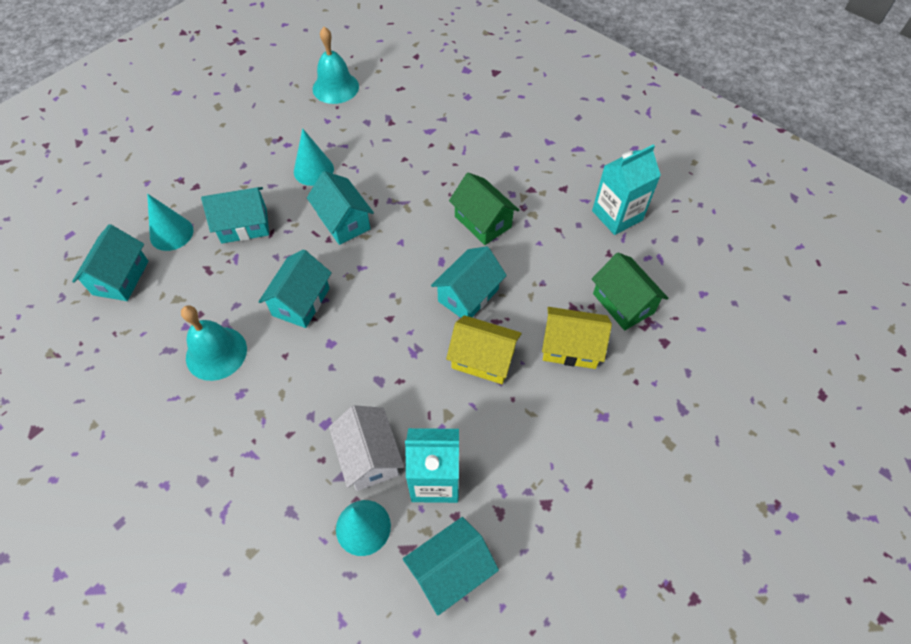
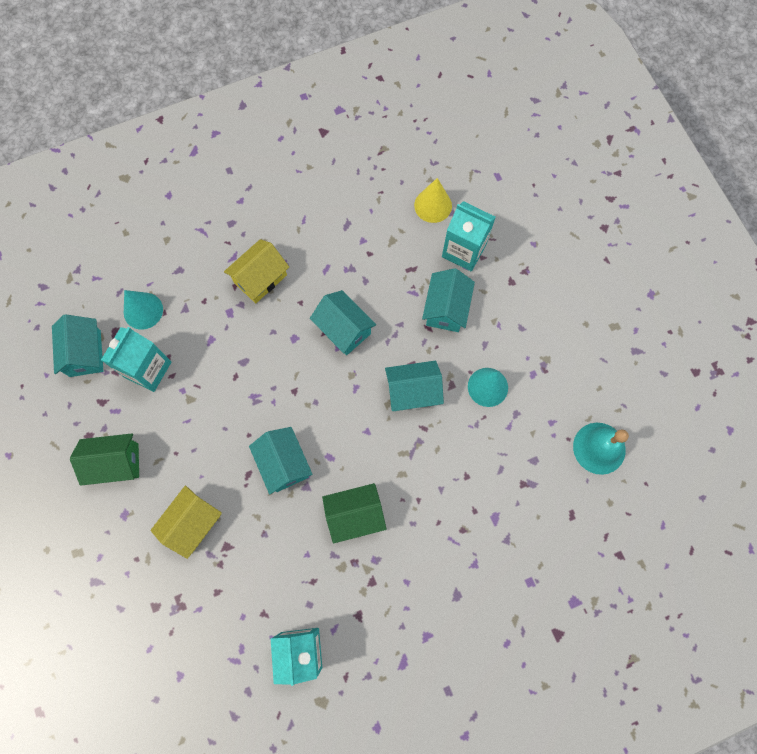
camera: 115 degrees right, 15 degrees up
turquoise house [72,224,149,301] -> yellow cone [414,178,452,223]
turquoise cone [147,194,193,251] -> turquoise carton [442,201,496,271]
turquoise bell [181,305,247,381] -> none
white house [329,405,404,491] -> none
yellow house [446,315,522,384] -> yellow house moved to [224,239,289,303]
green house [592,253,668,330] -> green house moved to [70,433,139,486]

